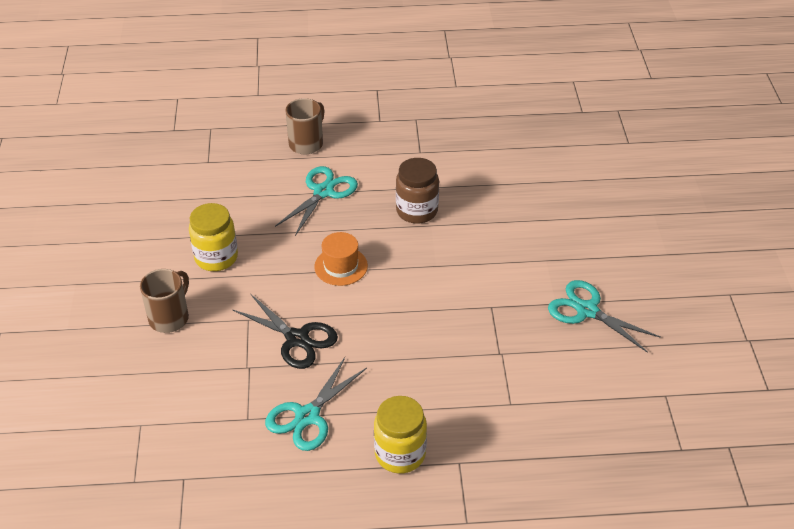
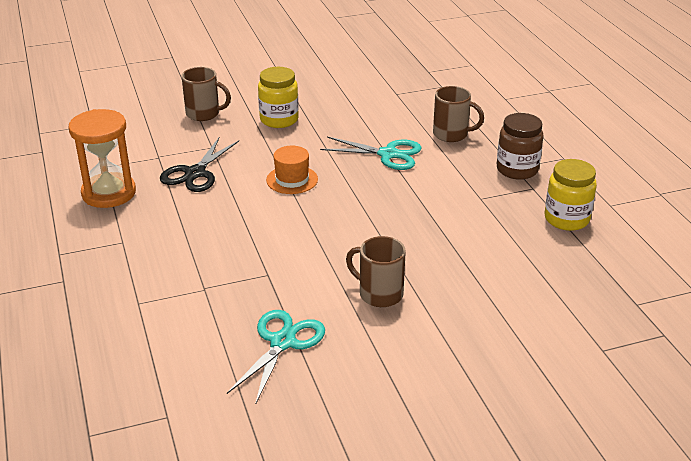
camera: 75 degrees right, 10 degrees down
turquoise scissors [265,357,367,451] -> orange hourglass [69,109,136,208]
yellow jar [374,396,427,474] -> yellow jar moved to [545,159,597,231]
brown jar [396,158,439,224] -> brown jar moved to [497,113,544,180]
none -> brown mug [346,236,406,307]

